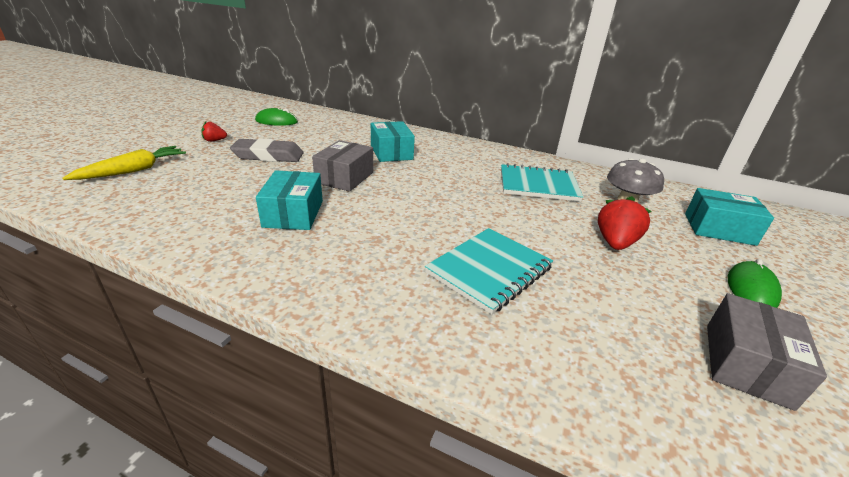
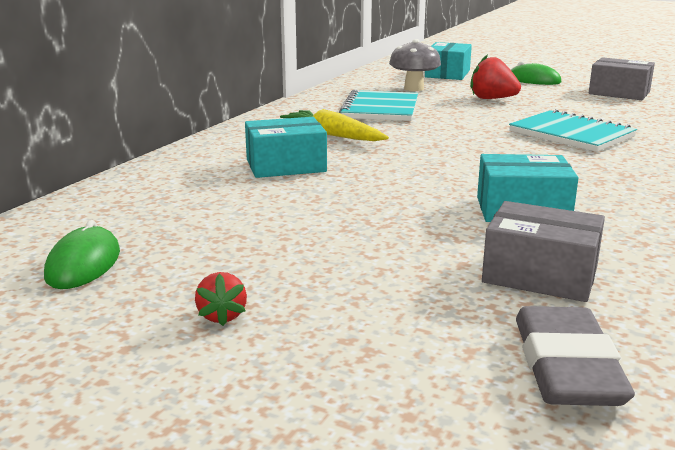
camera: 85 degrees left, 10 degrees down
yellow carrot [62,146,186,180] -> yellow carrot moved to [280,109,389,141]
grey eraser [230,138,303,162] -> grey eraser moved to [516,306,635,406]
grey box [312,140,373,192] -> grey box moved to [482,201,605,302]

